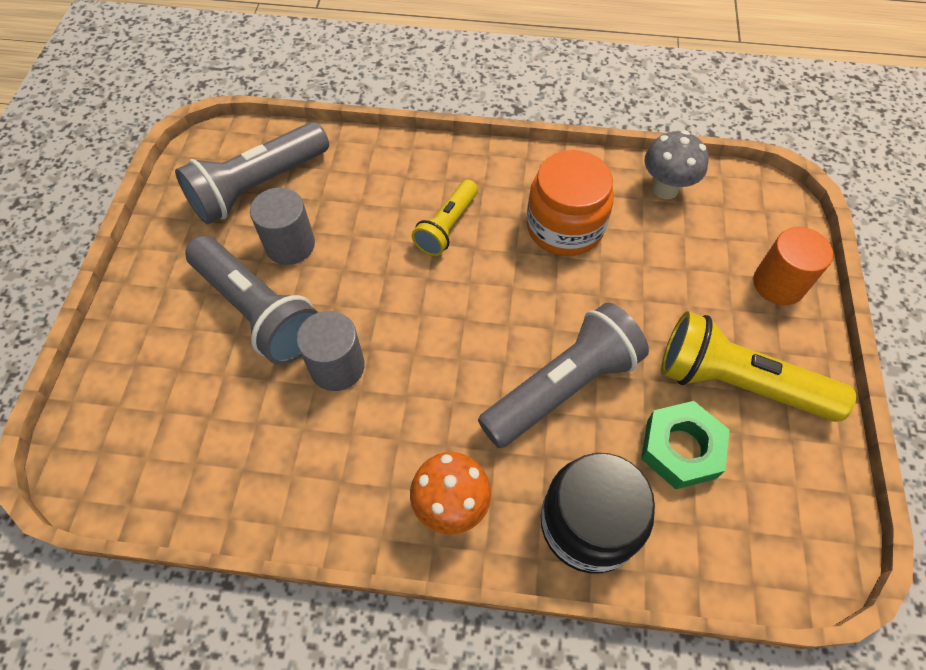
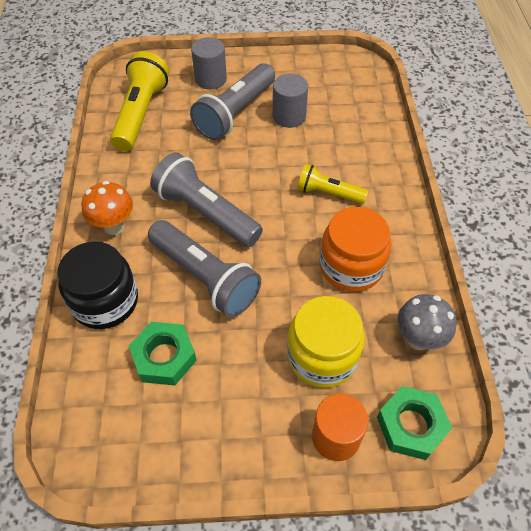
camera: 80 degrees right, 5 degrees down
grey flashlight [175,122,329,224] -> grey flashlight moved to [150,152,263,248]
grey cylinder [296,311,365,391] -> grey cylinder moved to [191,37,227,90]
yellow flashlight [661,311,856,422] -> yellow flashlight moved to [110,51,169,151]
none -> yellow jar [287,296,365,388]
none -> green nut [377,386,452,460]

